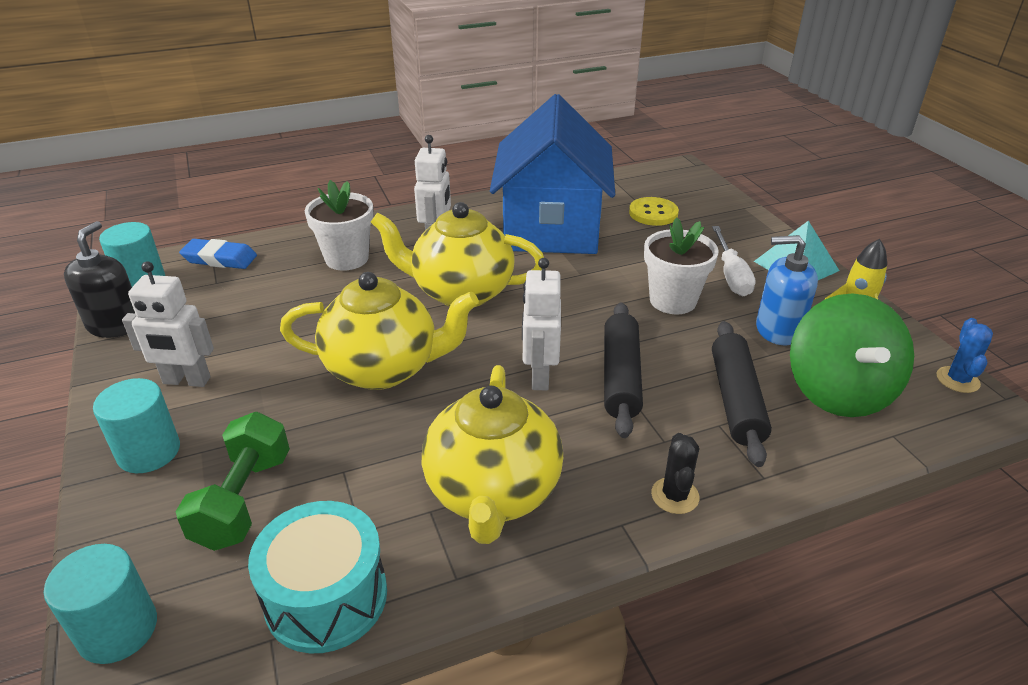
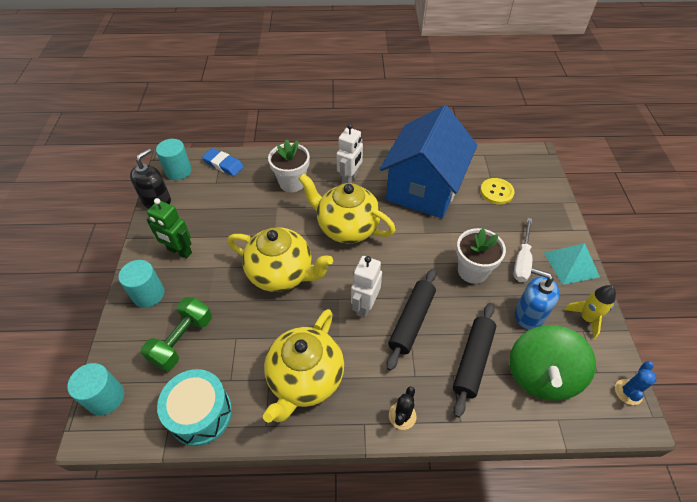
camera: 20 degrees right, 15 degrees up
white robot [122,261,214,387] -> green robot [146,198,192,259]

